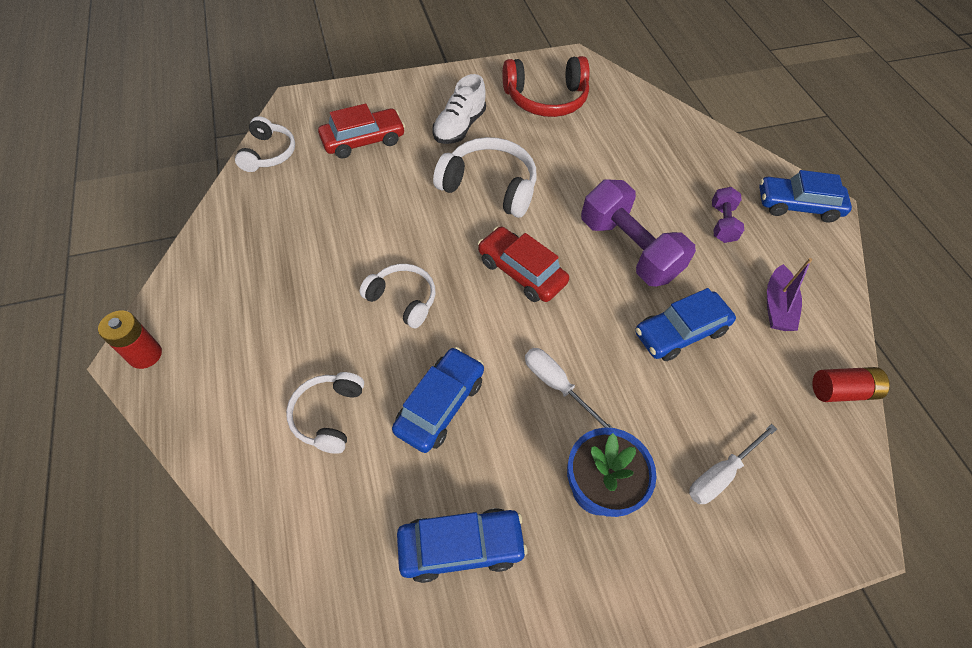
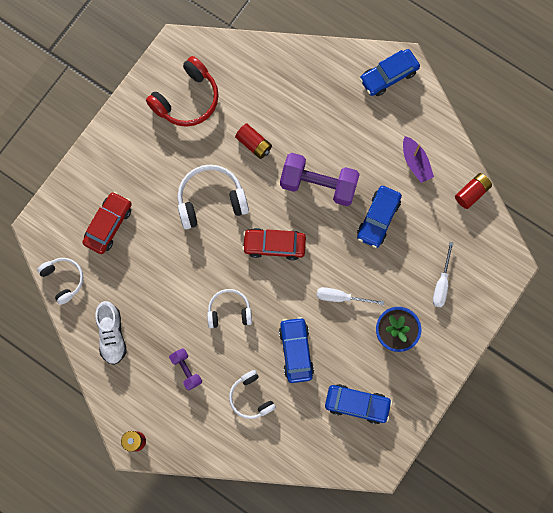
camera: 35 degrees left, 20 degrees up
blue car [397,508,527,583] -> blue car turned 60 degrees clockwise [325,384,392,424]
white shoe [432,74,486,144] -> white shoe moved to [95,301,127,365]
purple dumbbell [712,187,744,243] -> purple dumbbell moved to [169,348,202,390]
none -> red battery [235,124,272,159]

